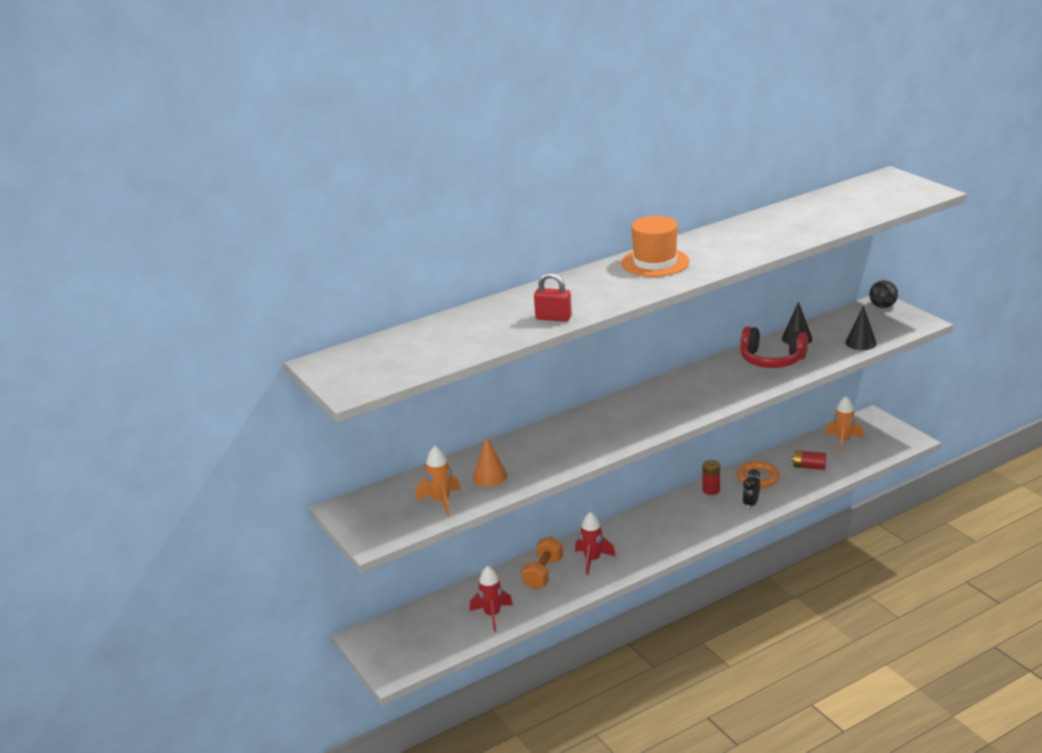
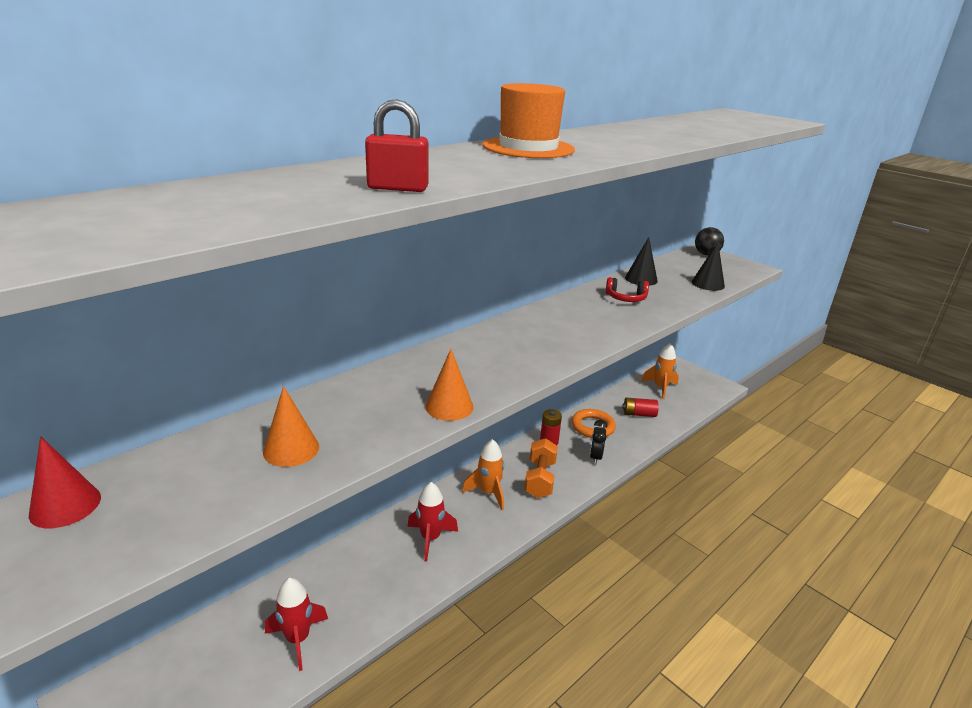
camera: 15 degrees left, 0 degrees up
orange rocket [415,446,460,516] -> orange rocket moved to [462,439,504,510]
orange dumbbell [521,536,563,590] -> orange dumbbell moved to [524,438,558,498]
red headphones [740,326,808,368] -> red headphones [606,277,649,302], size x0.58
none -> red cone [29,436,101,528]
none -> orange cone [425,349,474,421]

